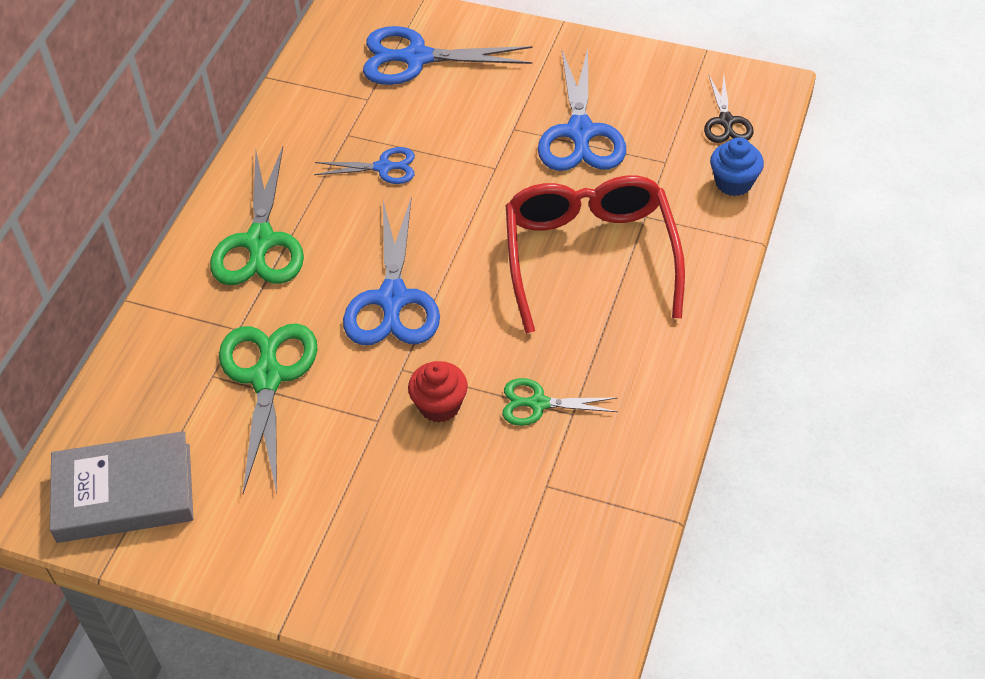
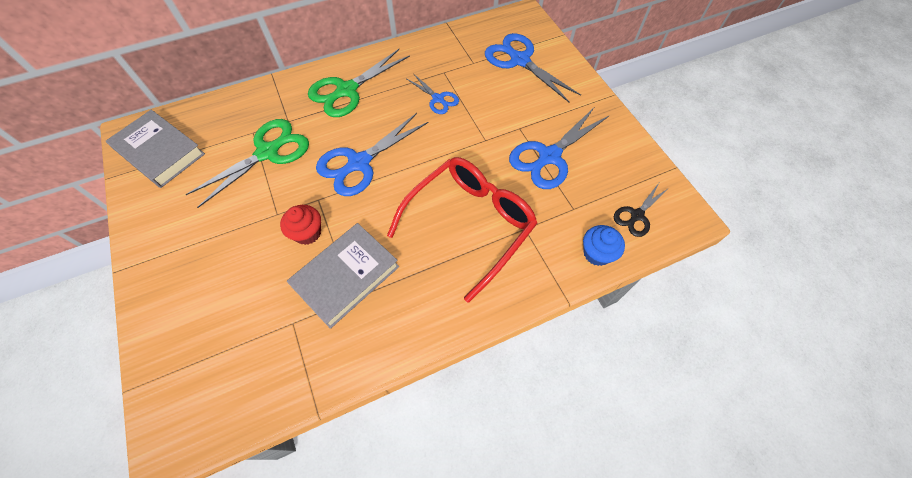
camera: 45 degrees right, 10 degrees up
green scissors [502,378,618,426] -> grey book [287,223,399,329]

